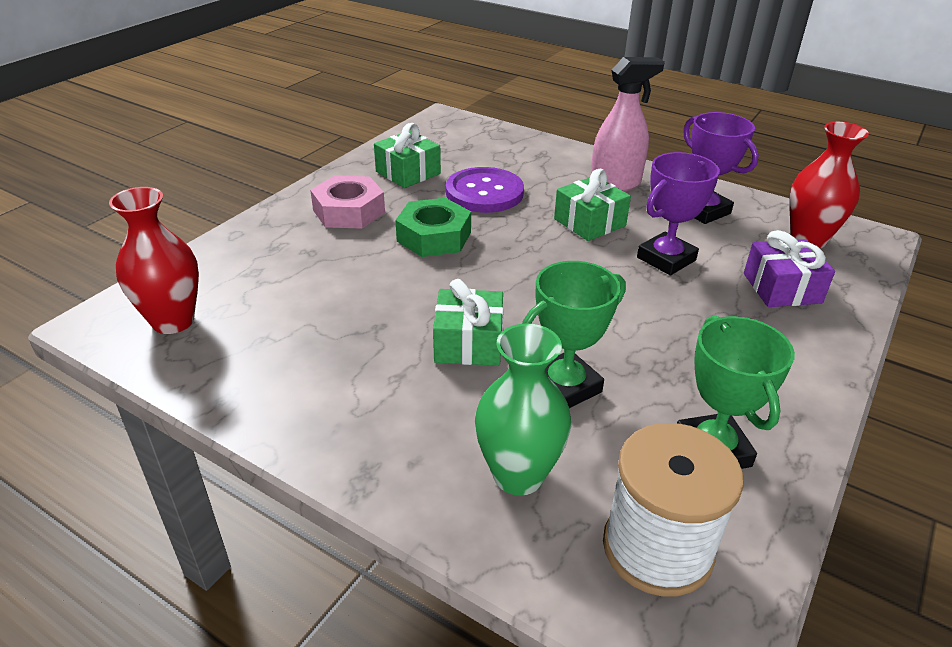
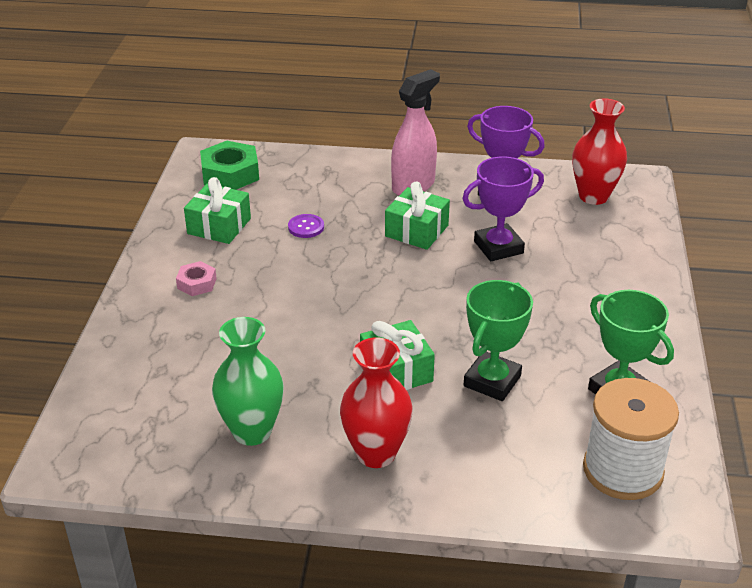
camera: 25 degrees left, 0 degrees up
red vase [109,187,199,334] -> red vase moved to [340,337,413,468]
pink nut [310,175,385,229] -> pink nut [176,261,217,296], size x0.56
green nut [395,198,471,257] -> green nut moved to [200,141,259,190]
purple button [446,167,524,213] -> purple button [288,214,324,238], size x0.47
green vase [475,323,571,496] -> green vase moved to [212,317,284,446]
purple trophy [637,152,720,275] -> purple trophy turned 45 degrees clockwise [462,156,544,261]
purple gift [744,230,835,307] -> none

